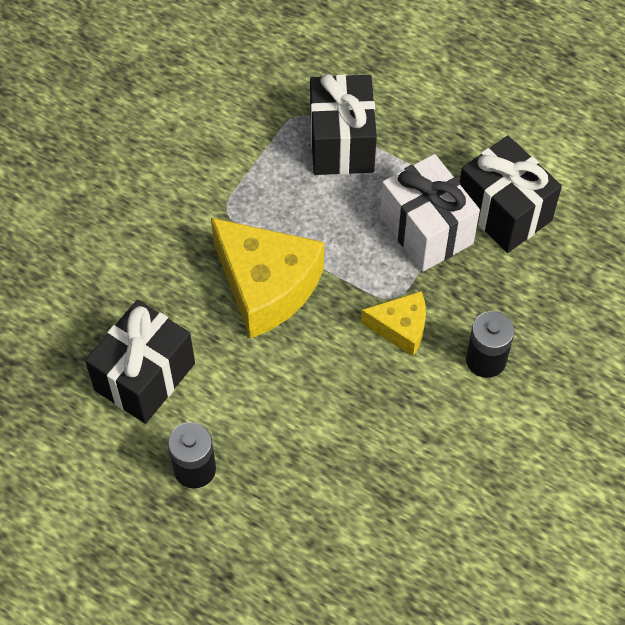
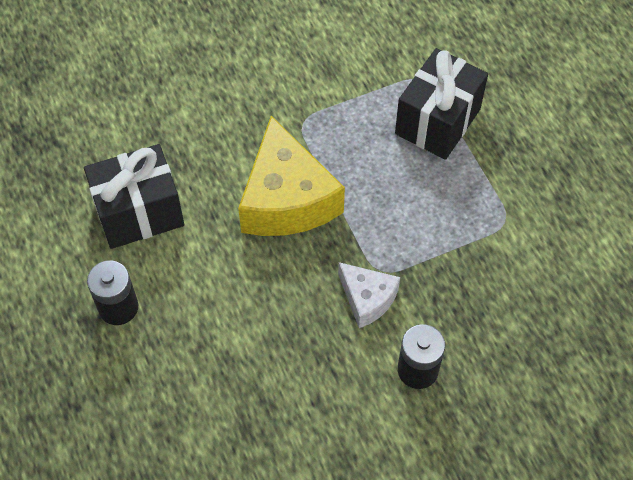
camera: 35 degrees right, 0 degrees up
yellow cheese [361,291,426,356] -> white cheese [338,262,400,328]
white gift [380,154,480,272] -> none
black gift [460,136,562,253] -> none

